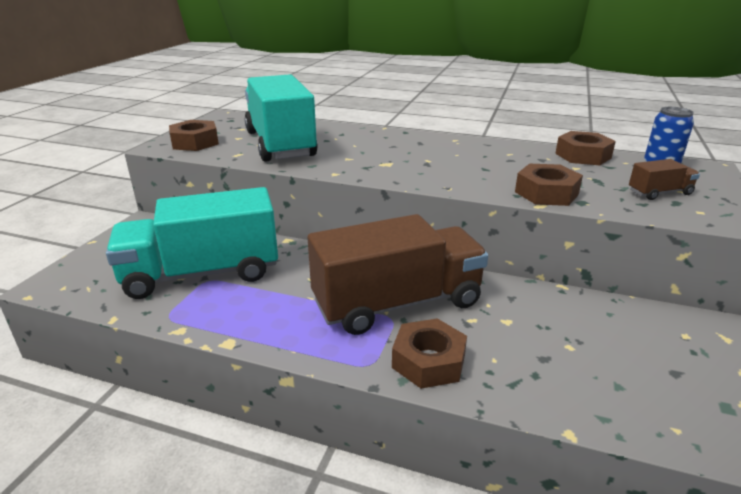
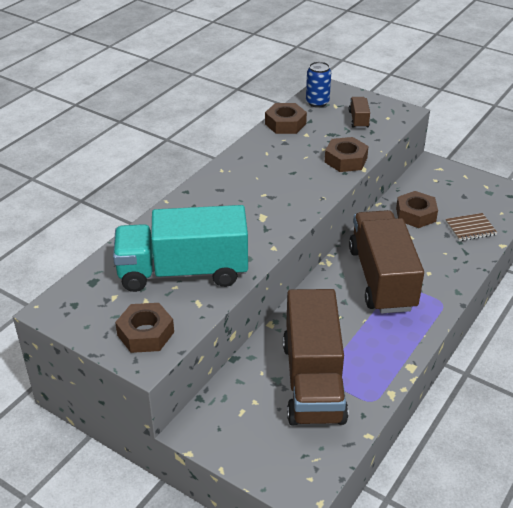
camera: 75 degrees left, 10 degrees up
turquoise truck [106,187,278,299] -> brown truck [283,289,348,426]
brown nut [392,318,467,389] -> brown nut moved to [396,191,438,228]
none -> brown notebook [445,213,498,241]

